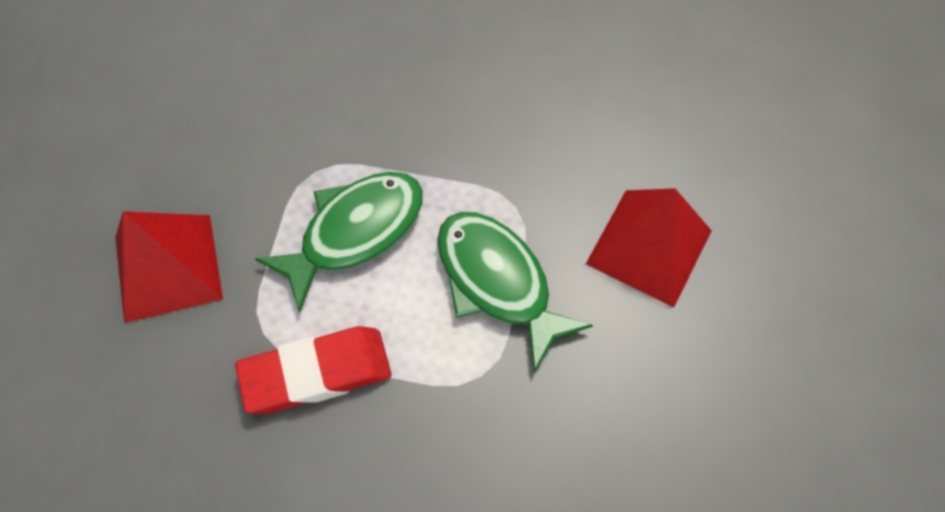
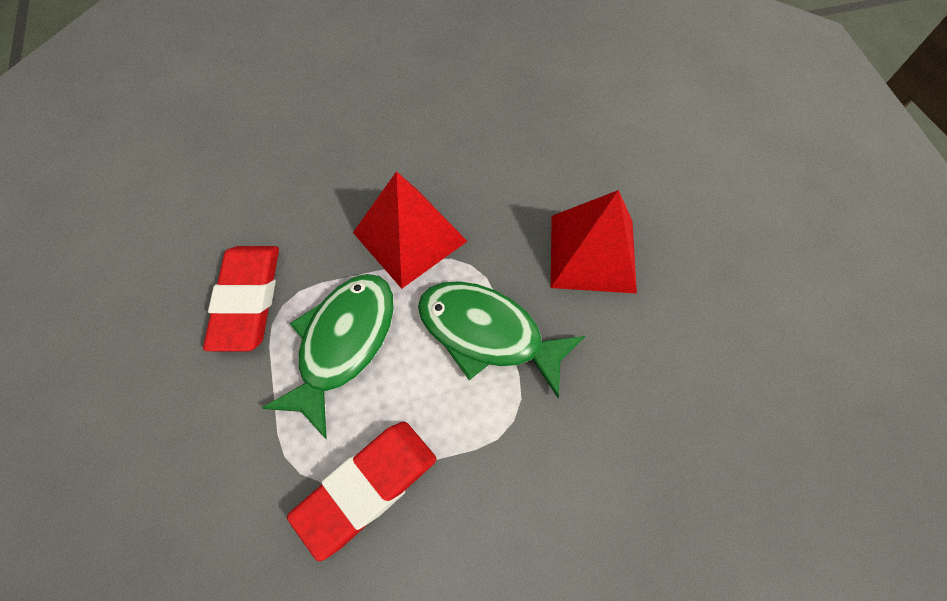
camera: 25 degrees left, 0 degrees up
red pyramid [115,211,223,323] -> red pyramid moved to [353,171,467,289]
none -> red eraser [203,246,279,351]

